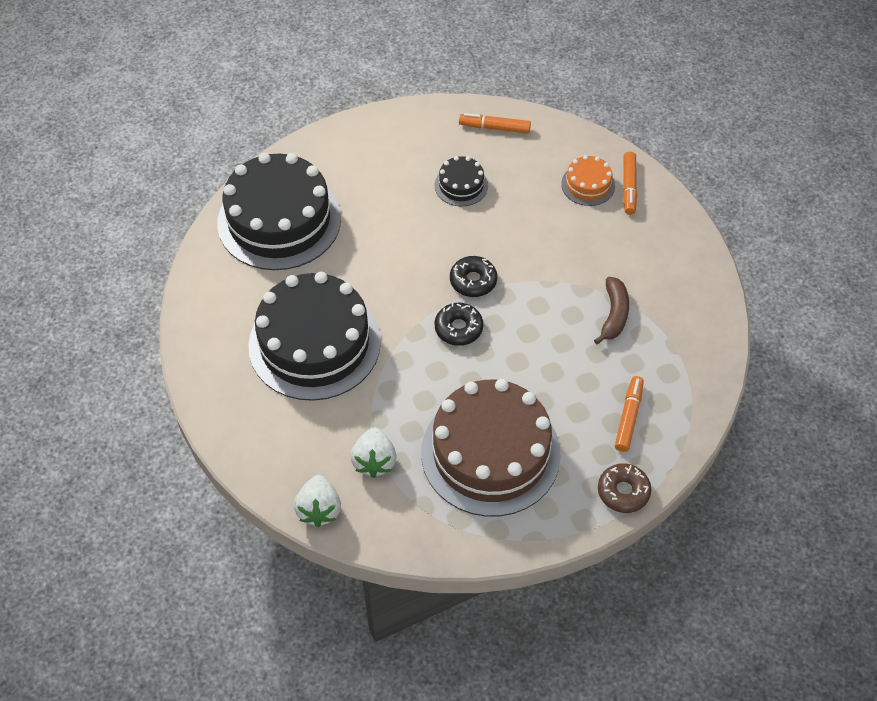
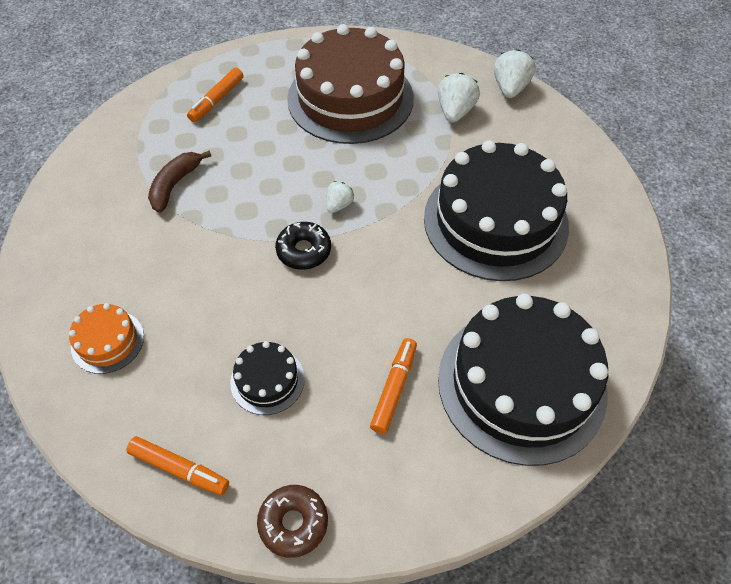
camera: 165 degrees left, 0 degrees up
black donut [435,303,483,346] -> white strawberry [326,181,354,213]
brown donut [598,463,651,513] -> brown donut moved to [257,485,328,558]
orange marker [623,152,637,215] -> orange marker moved to [370,338,417,434]

